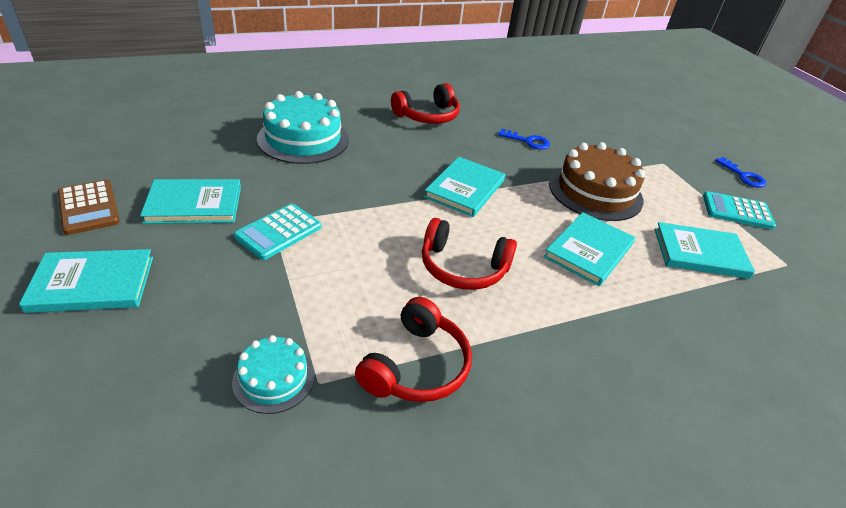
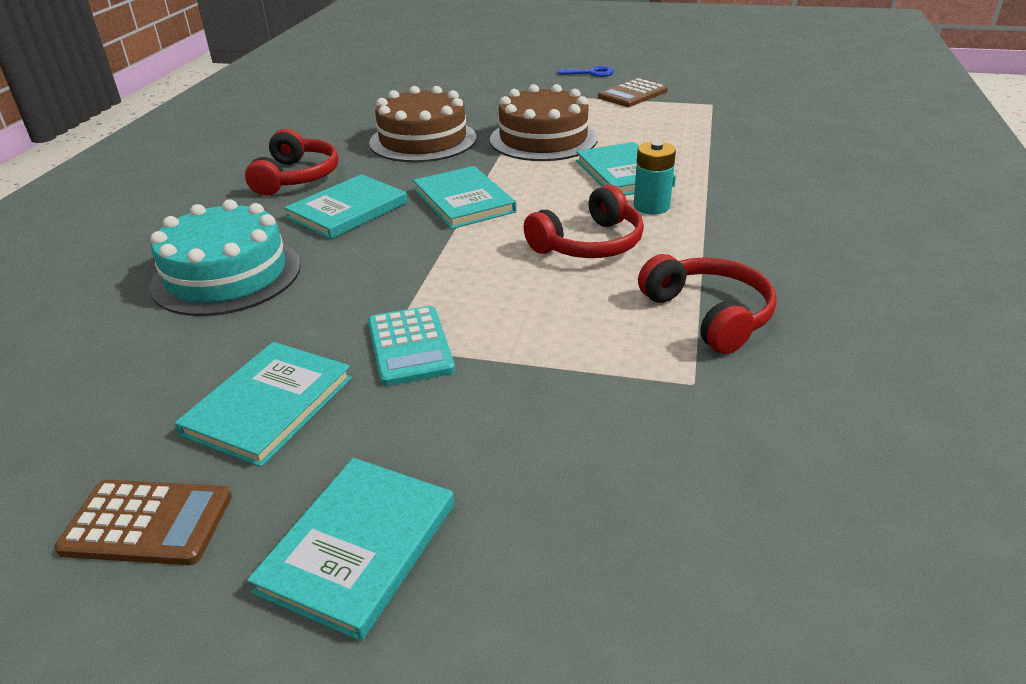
camera: 50 degrees left, 5 degrees down
turquoise cake [232,335,315,414] -> none
blue key [498,129,550,150] -> brown cake [369,86,476,162]
turquoise book [655,222,755,279] -> turquoise book moved to [284,174,407,239]
turquoise calculator [703,191,776,229] -> brown calculator [598,78,668,107]
none -> turquoise battery [634,141,676,214]

